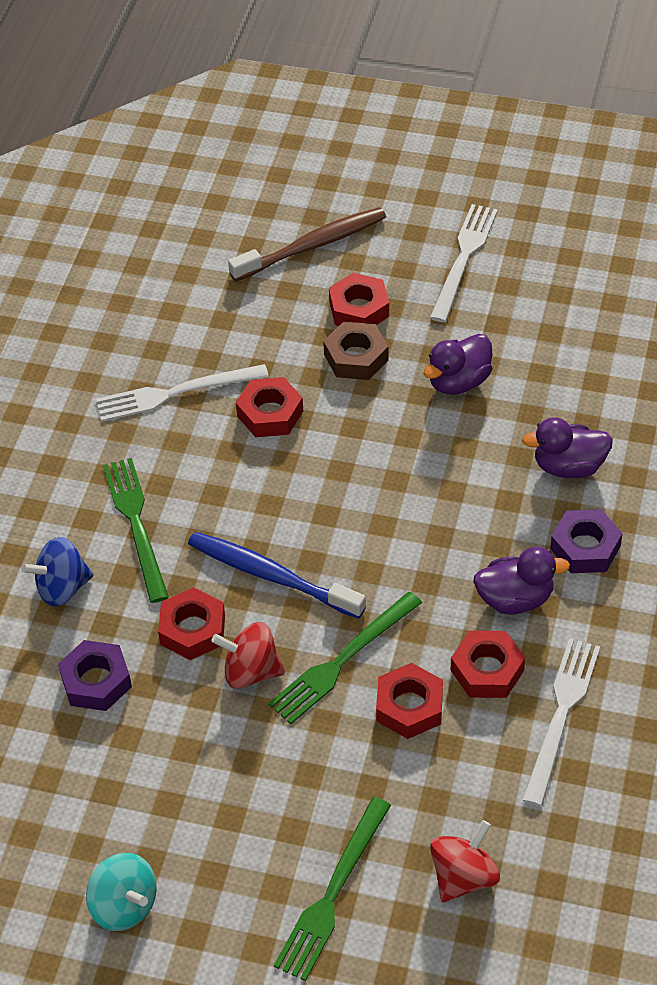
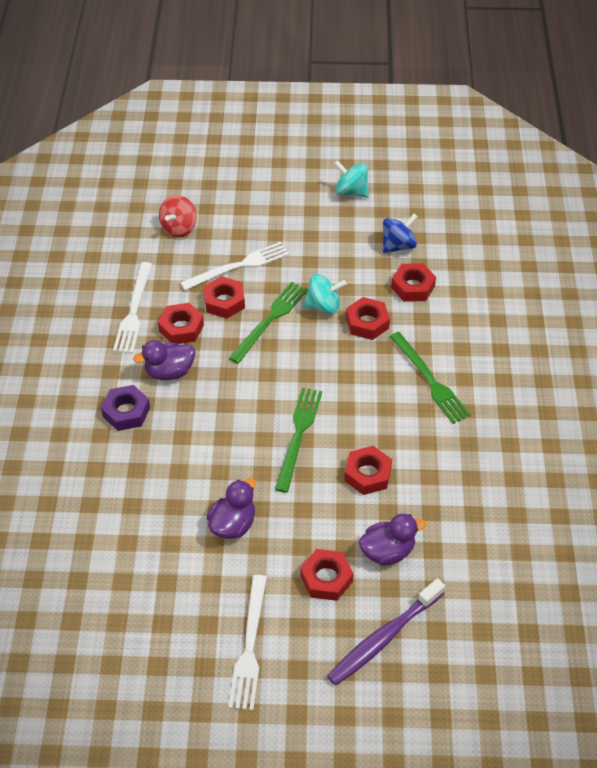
camera: 165 degrees right, 0 degrees up
blue spinning top [21,537,93,607] -> blue spinning top moved to [382,213,418,253]
purple nut [58,640,132,711] -> red nut [391,263,436,302]
white fork [96,364,269,422] -> white fork moved to [180,242,290,290]
blue toothbrush [188,532,366,619] -> none
red spinning top [211,622,285,689] -> turquoise spinning top [303,274,347,314]
brown toothbrush [228,207,386,281] -> purple toothbrush [327,578,445,685]
green fork [274,797,391,981] -> green fork moved to [275,388,322,493]
brown nut [323,321,389,380] -> none
purple duck [522,417,613,478] -> purple duck moved to [359,514,426,566]

